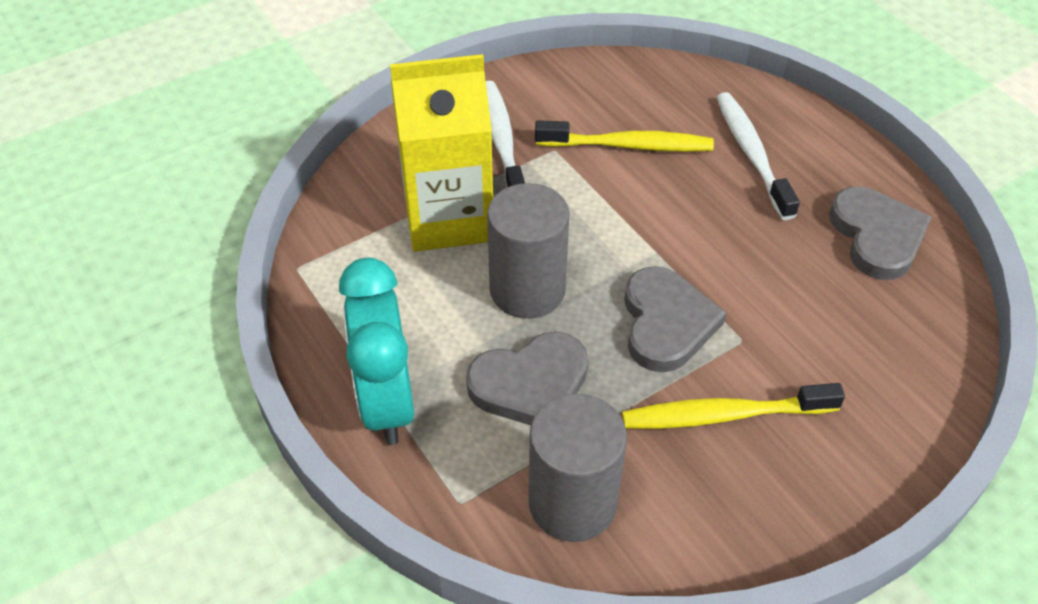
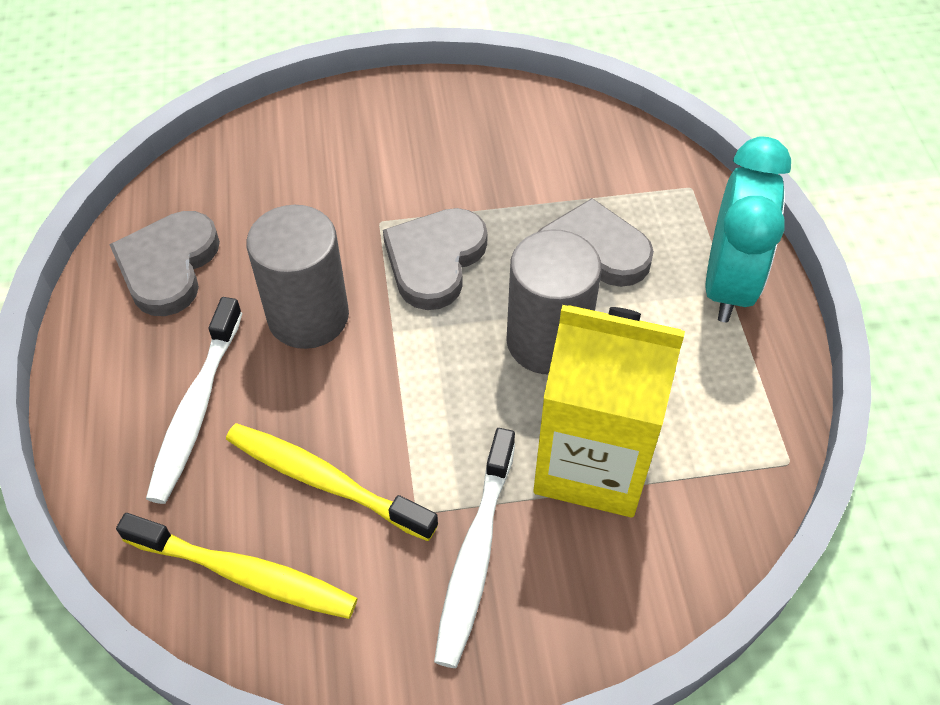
camera: 155 degrees left, 5 degrees up
grey cylinder [529,393,627,542] -> grey cylinder moved to [246,205,349,349]
yellow toothbrush [622,383,845,429] -> yellow toothbrush moved to [116,513,358,619]

